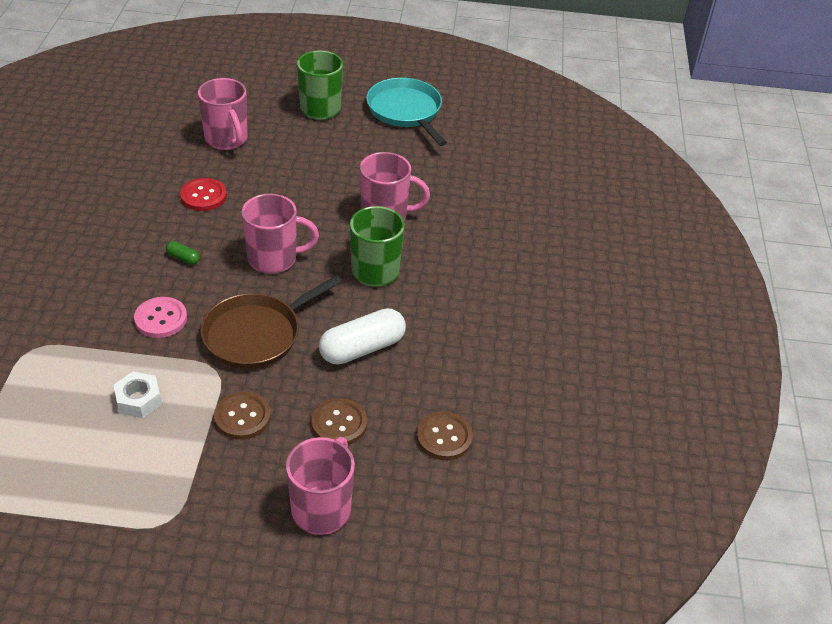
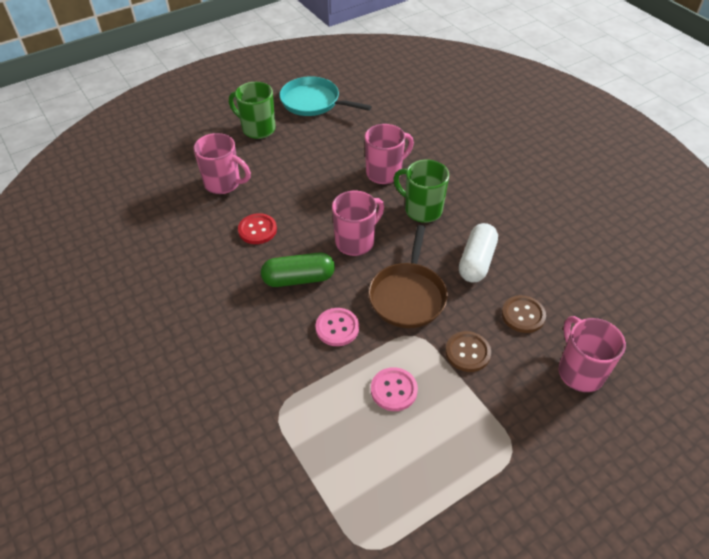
camera: 35 degrees left, 5 degrees up
white nut [114,372,162,418] -> pink button [371,367,418,411]
green capsule [166,241,200,265] -> green capsule [261,252,335,287], size x2.25
brown button [417,412,473,460] -> none

